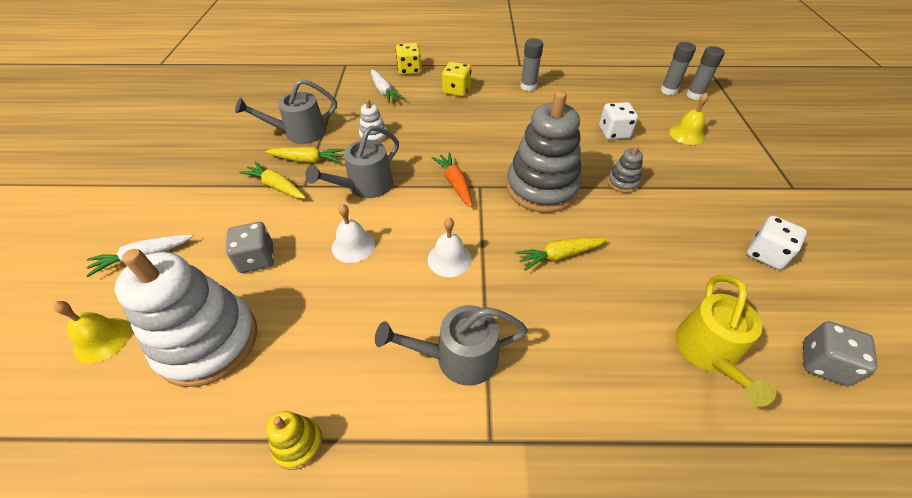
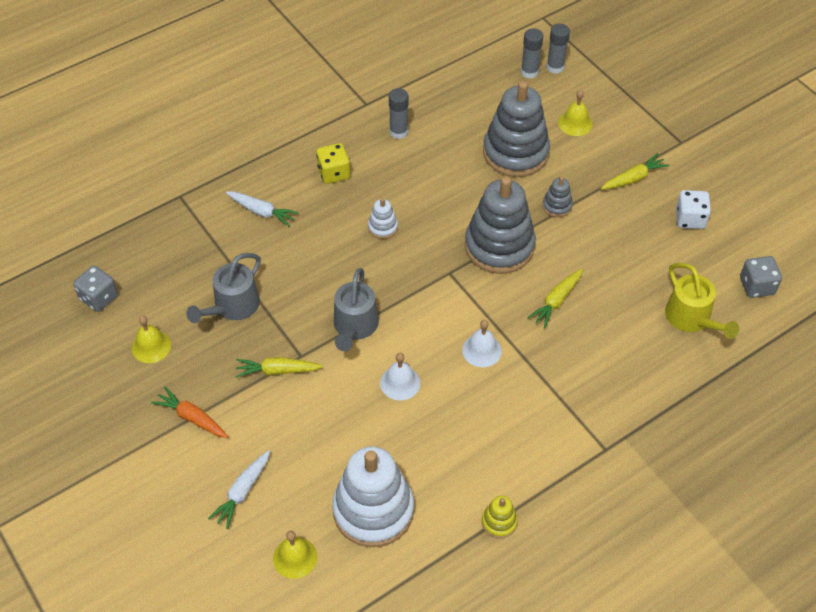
camera: 35 degrees left, 5 degrees up
grey dice [226,222,274,273] -> grey dice moved to [73,265,118,312]
yellow carrot [265,147,345,163] -> yellow carrot moved to [600,153,669,190]
white stacking toy [359,99,387,143] -> white stacking toy moved to [368,198,398,239]
grey watering can [375,305,528,386] -> none
yellow dice [395,43,421,75] -> none
orange carrot [432,152,473,207] -> orange carrot moved to [151,387,228,438]
white dice [599,102,638,140] -> grey stacking toy [483,81,550,177]
none -> yellow bell [132,316,171,363]

